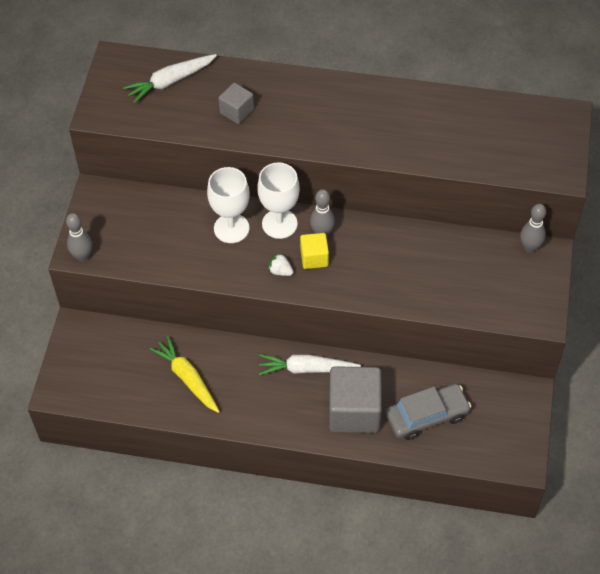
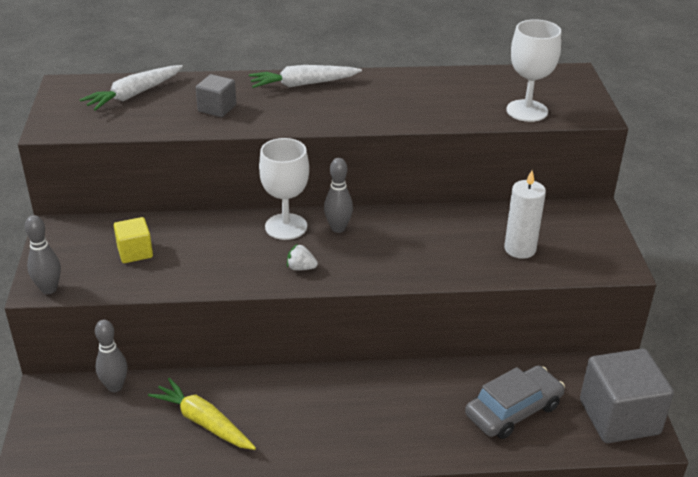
camera: 15 degrees left, 20 degrees down
white goblet [207,167,250,243] -> white goblet moved to [506,19,561,122]
white carrot [259,355,361,375] -> white carrot moved to [249,65,362,88]
yellow cube [300,233,329,269] -> yellow cube moved to [114,217,153,263]
grey cube [329,366,382,433] -> grey cube moved to [580,349,674,443]
grey bowling pin [520,204,546,253] -> grey bowling pin moved to [95,320,127,392]
none -> white candle [504,170,546,259]

